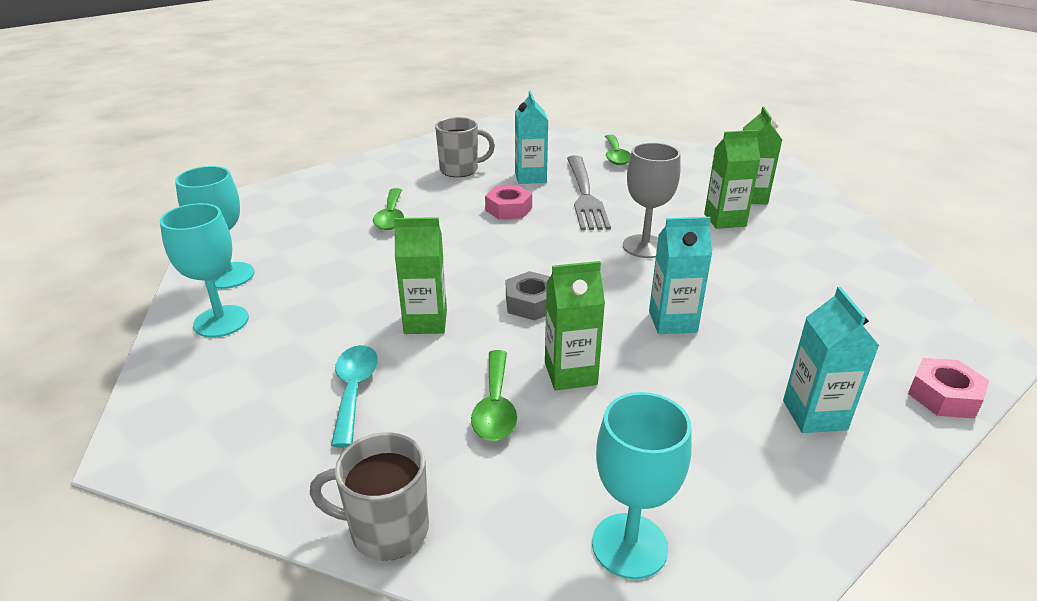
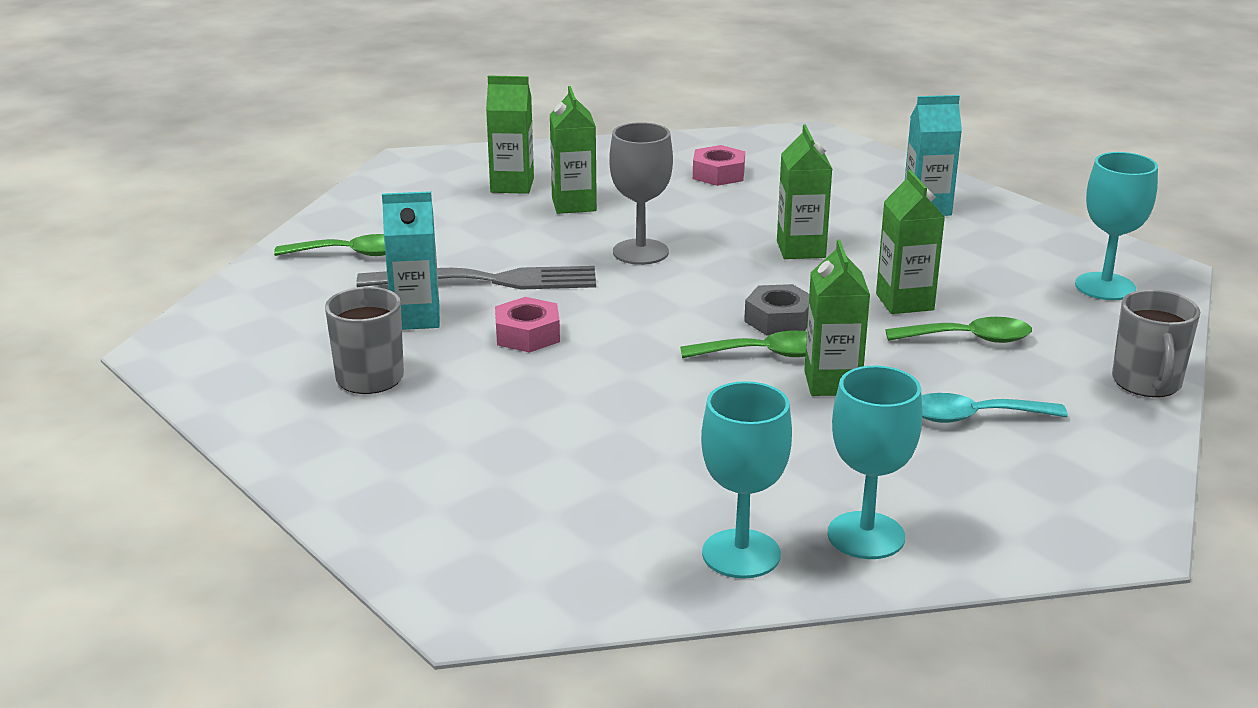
camera: 90 degrees left, 5 degrees down
green spoon [373,188,404,230] -> green spoon moved to [680,330,807,358]
turquoise carton [649,217,712,334] -> green carton [777,124,832,259]
pink nut [908,358,989,419] -> pink nut moved to [693,145,745,186]

